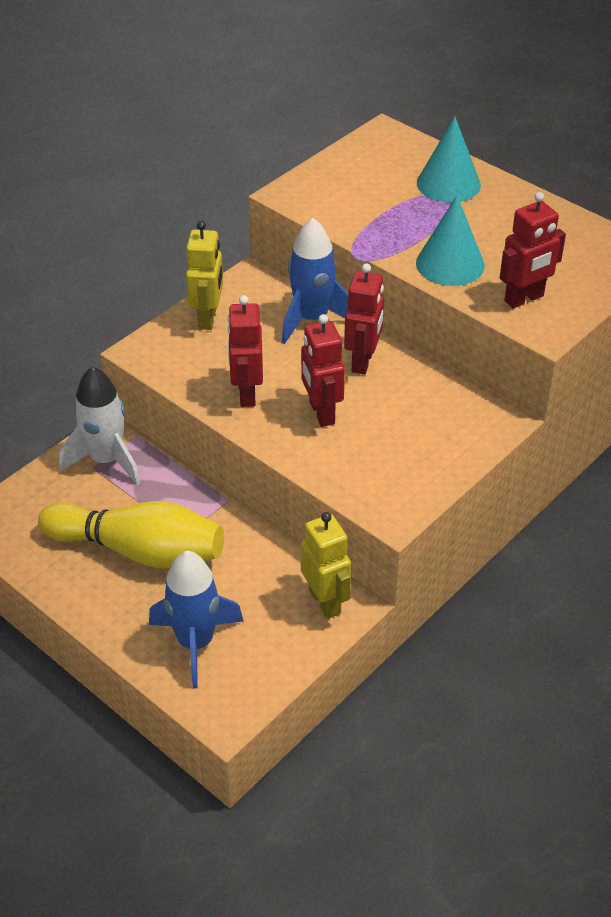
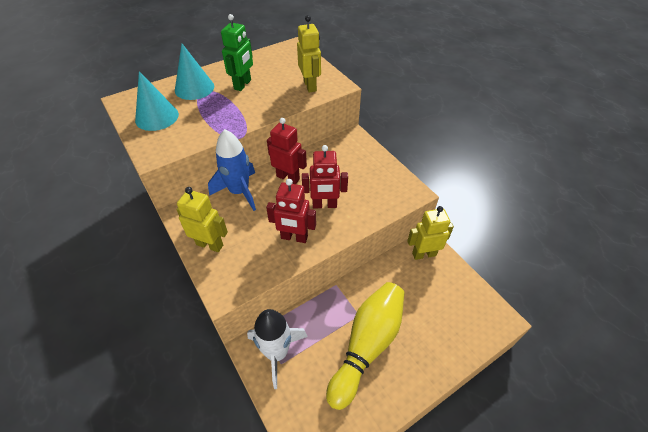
camera: 75 degrees left, 5 degrees up
blue rocket [149,551,243,688] -> none
turquoise cone [416,196,485,286] -> turquoise cone moved to [135,71,179,131]
red robot [500,192,566,308] -> yellow robot [297,15,321,93]
none -> green robot [221,14,253,91]

